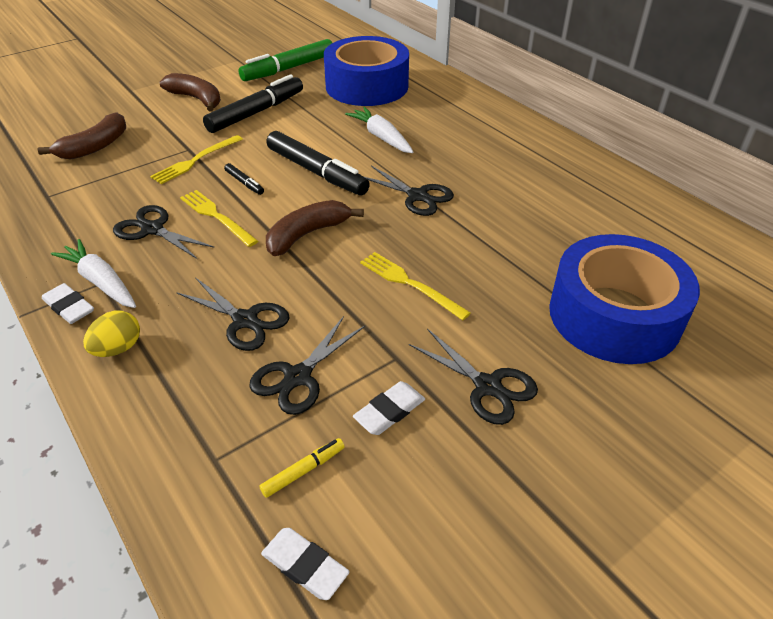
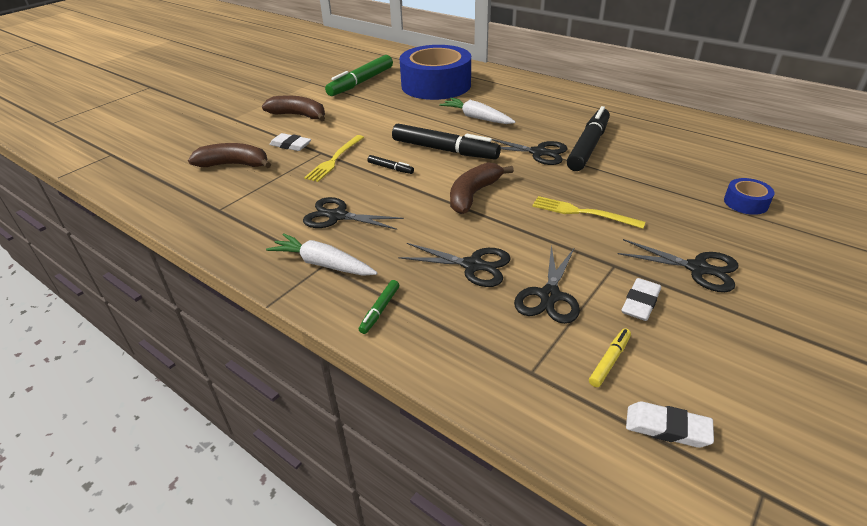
camera: 15 degrees left, 5 degrees down
brown banana [38,112,126,160] -> brown banana turned 105 degrees counterclockwise [188,143,271,168]
white eraser [42,283,94,324] -> white eraser moved to [269,133,311,151]
yellow egg [83,310,140,357] -> green marker [359,280,399,334]
yellow fork [180,190,258,247] -> none
black marker [203,74,303,133] -> black marker moved to [567,106,610,171]
blue tape [549,234,700,364] -> blue tape [724,178,775,215], size x0.40

